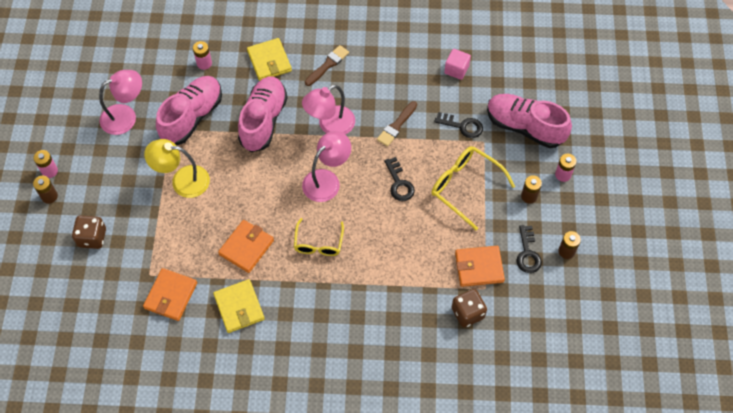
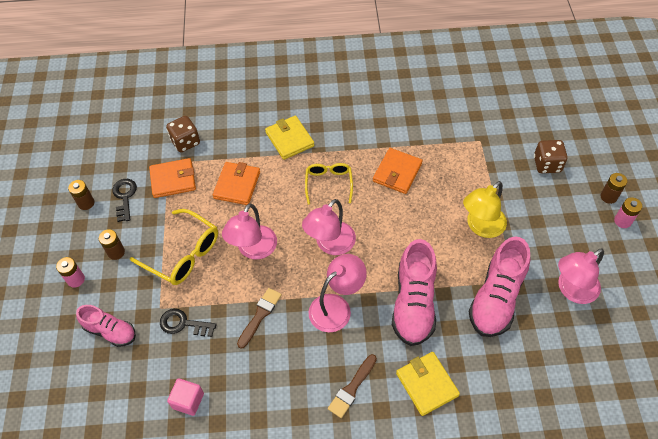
camera: 175 degrees right, 5 degrees down
orange wallet [143,268,197,321] -> orange wallet moved to [213,162,260,205]
yellow lamp [144,139,210,198] -> yellow lamp turned 135 degrees clockwise [463,181,507,238]
pink battery [193,41,212,70] -> none
yellow wallet [213,279,265,333] -> yellow wallet moved to [265,115,314,160]
black key [384,157,415,201] -> pink lamp [222,203,277,259]
pink shoe [487,94,572,148] -> pink shoe [76,305,136,347], size x0.60

